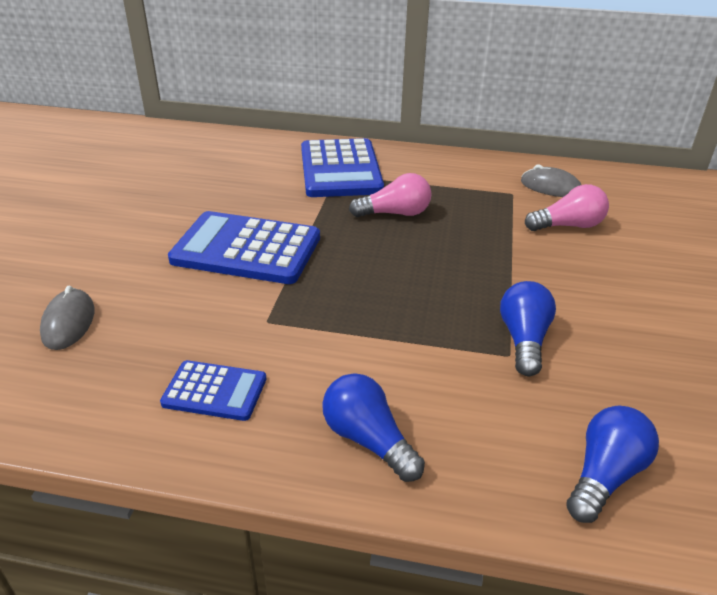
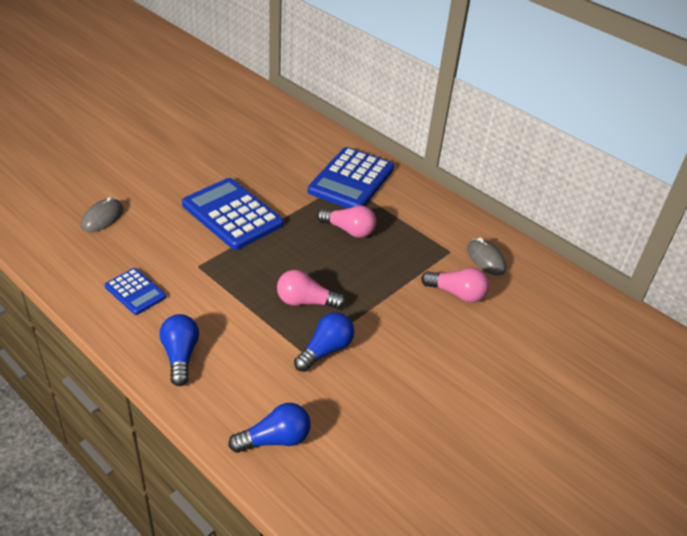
camera: 30 degrees right, 5 degrees up
none -> pink light bulb [277,270,346,309]

